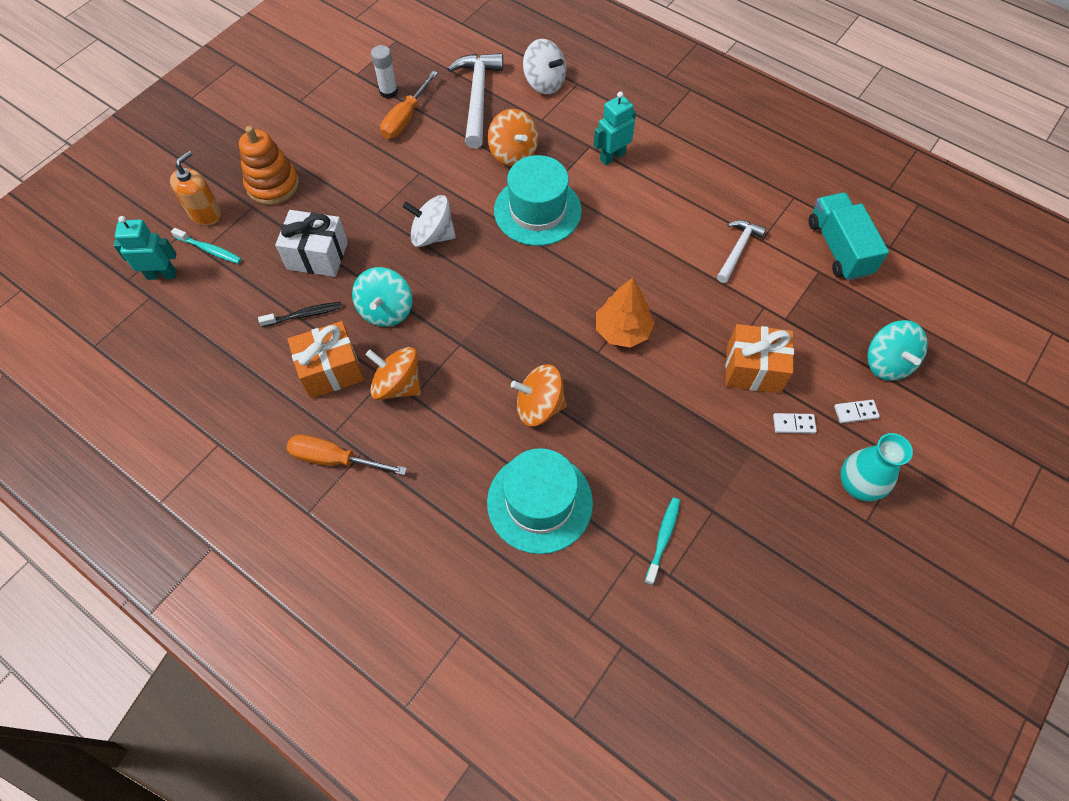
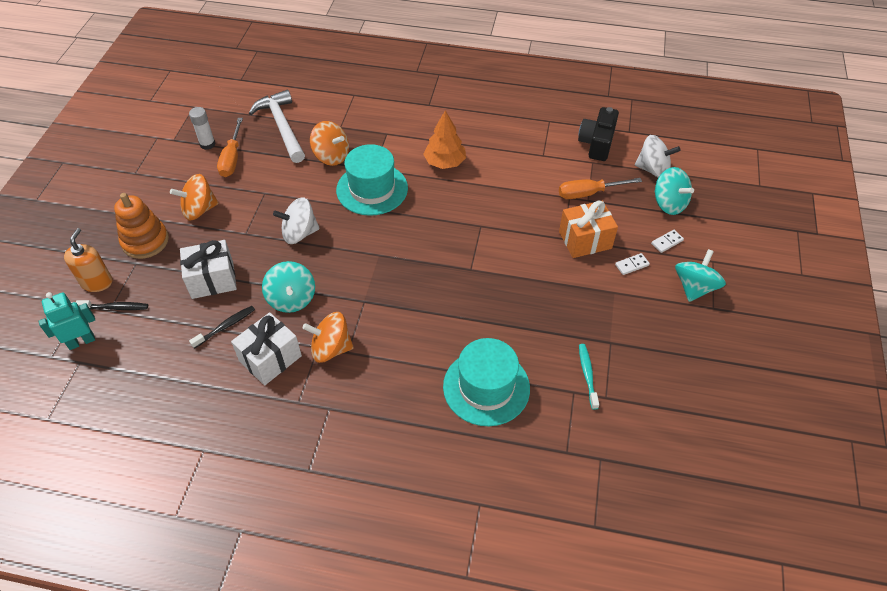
camera: 25 degrees left, 10 degrees down
turquoise toothbrush [171,228,242,264] -> black toothbrush [76,300,148,310]
orange screwdriver [287,435,407,475] -> orange screwdriver moved to [559,178,642,199]
orange gift [288,321,364,398] -> white gift [231,312,302,385]
orange spinning top [511,364,567,426] -> orange spinning top moved to [170,174,219,220]
white spinning top [523,39,566,94] -> white spinning top moved to [635,135,681,178]
turquoise robot [594,91,636,165] -> none
orange tree [596,278,655,348] -> orange tree moved to [423,111,466,169]
white hammer [717,220,766,283] -> none
turquoise truck [809,193,889,281] -> black camera [578,107,619,161]
turquoise vase [840,433,913,502] -> turquoise spinning top [675,249,726,302]

